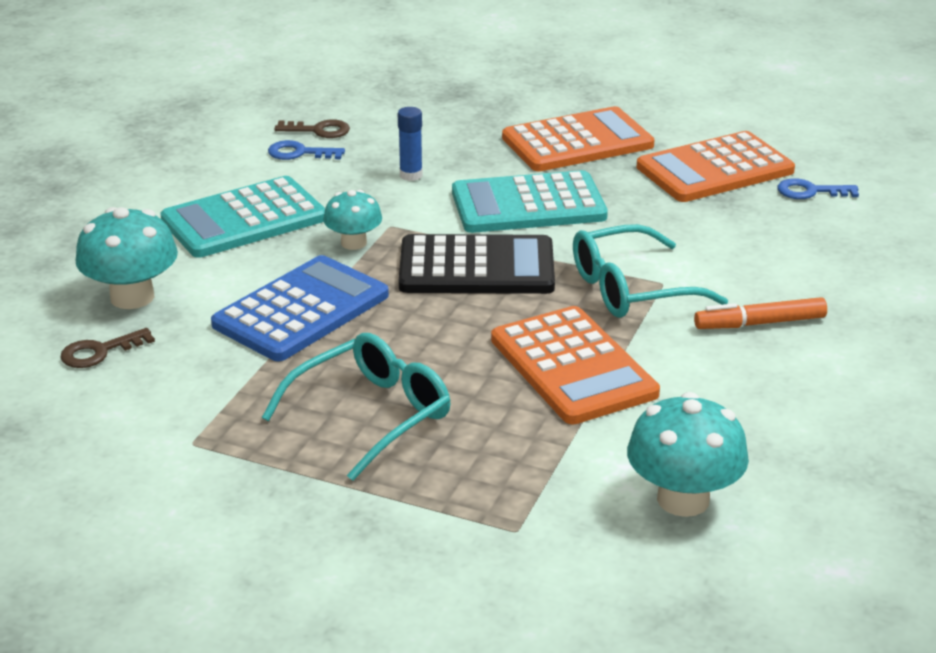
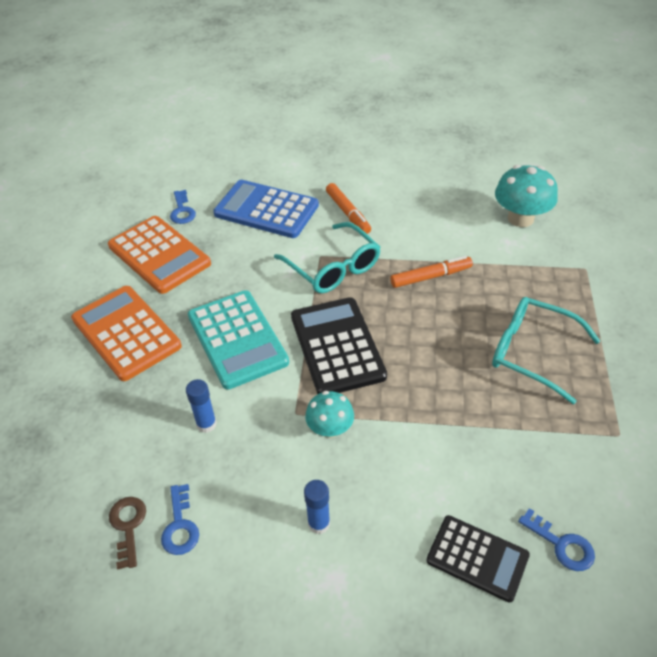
camera: 105 degrees left, 15 degrees up
brown key [60,328,155,368] -> blue key [518,508,595,571]
turquoise mushroom [76,207,178,309] -> black calculator [426,515,530,603]
turquoise calculator [160,176,325,258] -> blue glue stick [304,480,330,534]
blue calculator [211,255,389,361] -> blue calculator moved to [213,180,319,238]
orange calculator [491,306,660,425] -> orange marker [390,256,473,288]

